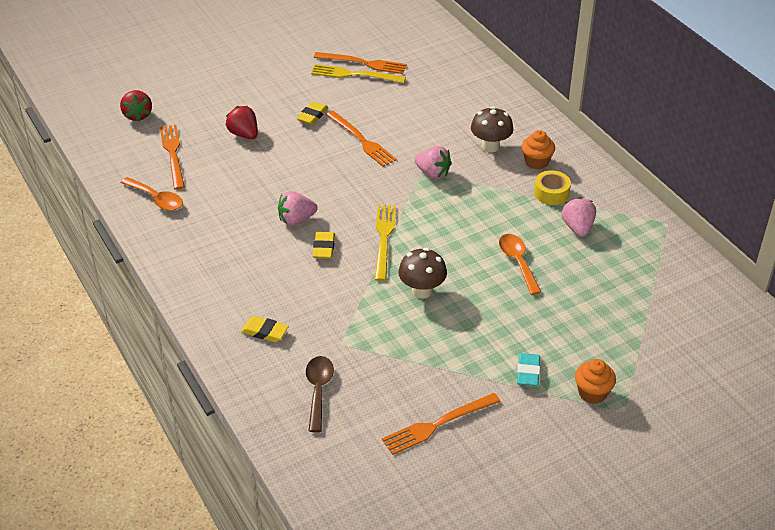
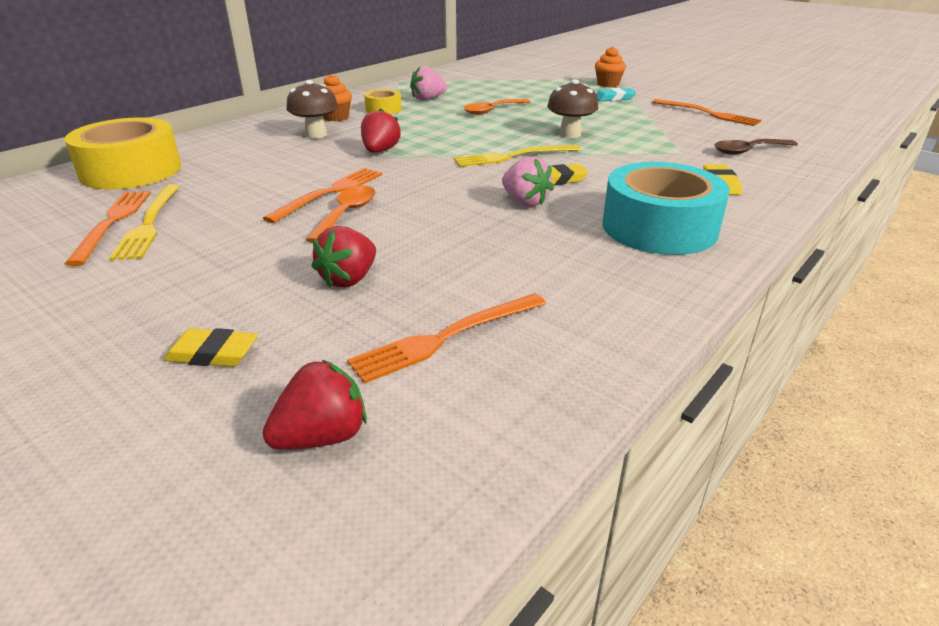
camera: 110 degrees left, 10 degrees down
orange spoon [121,177,183,211] -> orange spoon moved to [306,186,375,243]
yellow eraser [297,101,328,125] -> yellow eraser moved to [164,328,258,367]
pink strawberry [414,146,452,179] -> red strawberry [361,108,401,153]
none -> yellow tape [64,117,181,190]
none -> turquoise tape [603,162,730,255]

